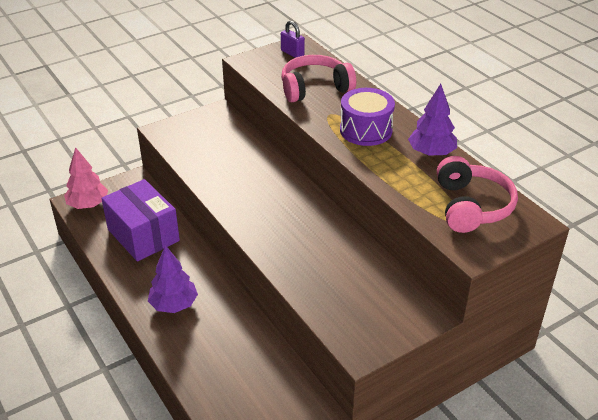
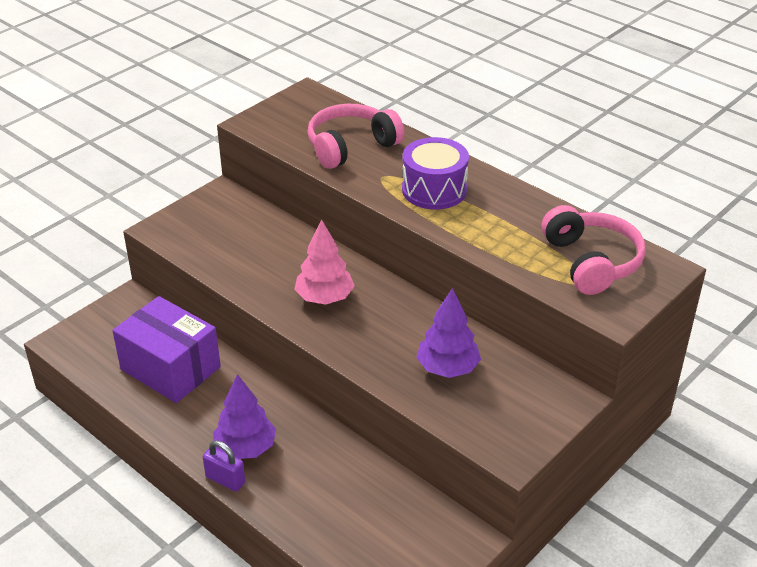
camera: 15 degrees left, 0 degrees up
pink tree [64,147,108,209] -> pink tree moved to [294,219,354,305]
purple padlock [281,20,305,58] -> purple padlock moved to [203,440,245,492]
purple tree [408,84,457,157] -> purple tree moved to [416,288,481,378]

